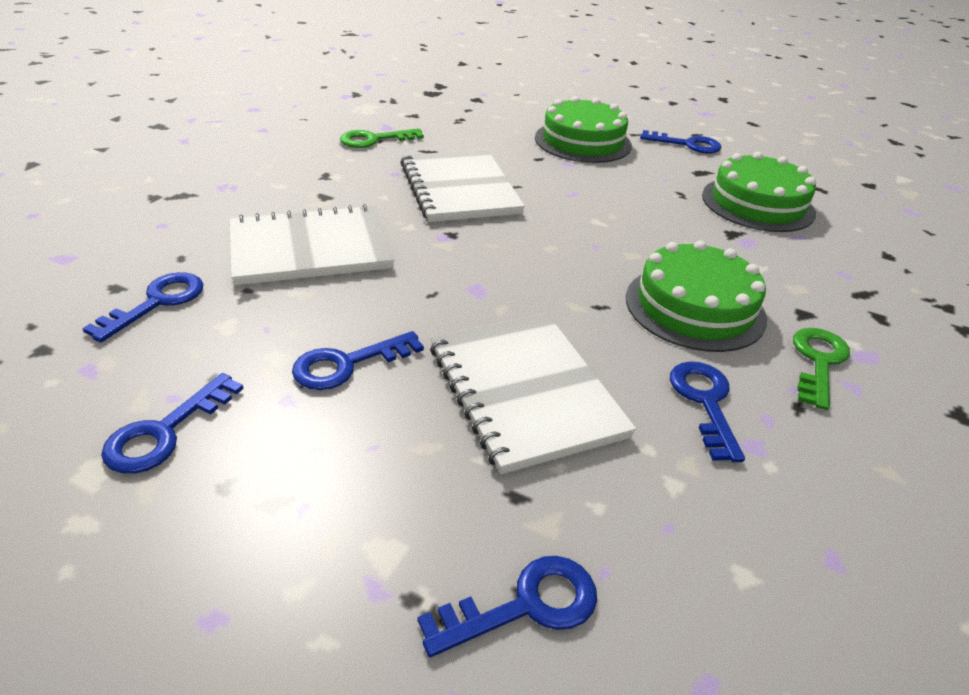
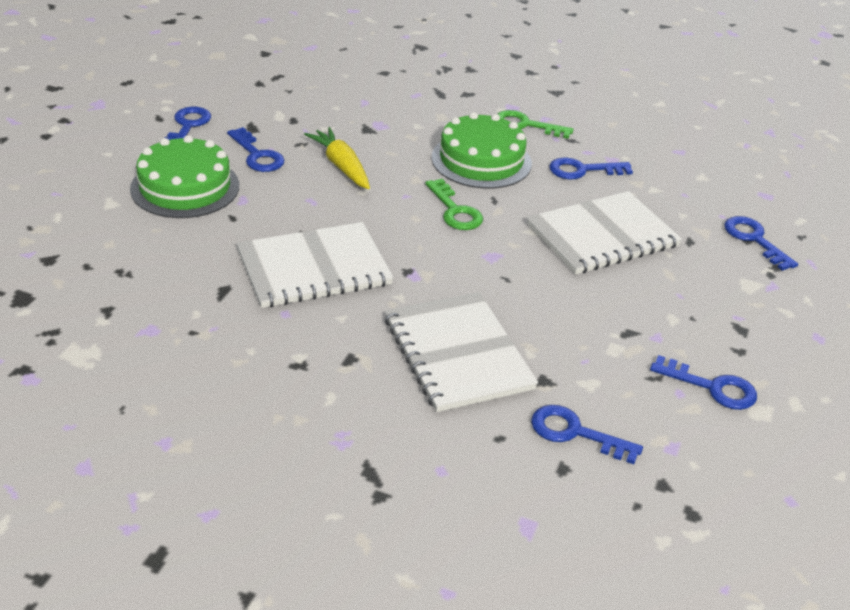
camera: 95 degrees left, 0 degrees up
blue key [292,331,424,390] -> blue key moved to [227,127,285,172]
green key [340,128,424,148] -> green key moved to [425,179,483,230]
green cake [702,152,816,232] -> none
none -> yellow carrot [304,127,370,189]

